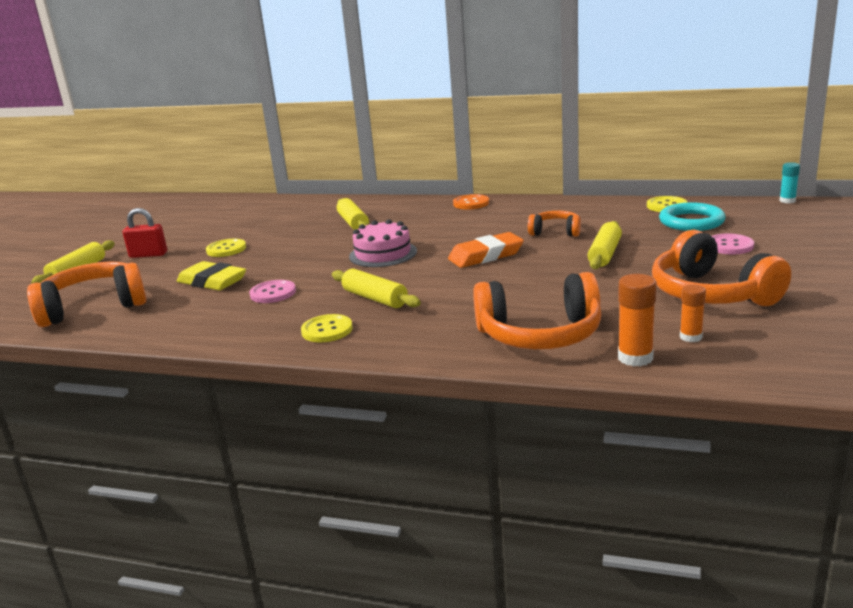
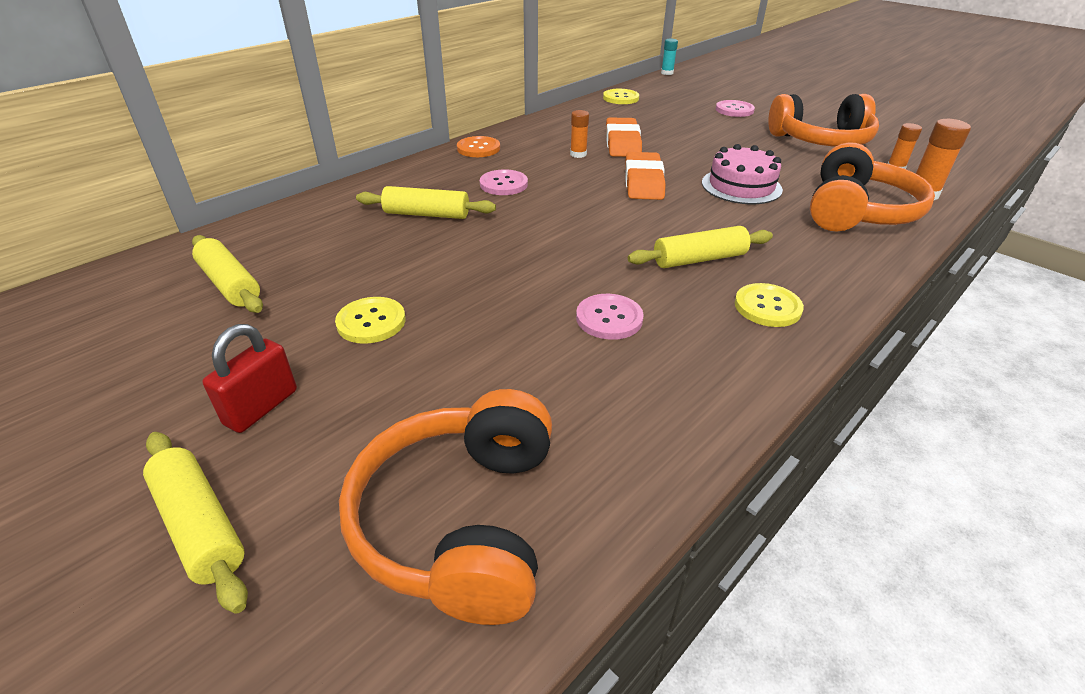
camera: 65 degrees left, 15 degrees up
yellow eraser [177,261,246,290] -> none
pink cake [349,219,417,267] -> pink cake moved to [702,144,783,204]
orange headphones [528,211,581,237] -> orange eraser [606,118,642,157]
yellow rolling pin [587,221,622,269] -> yellow rolling pin moved to [192,235,263,313]
turquoise ring [659,202,726,231] -> none
none -> pink button [480,169,528,195]
none -> orange glue stick [570,110,589,158]

